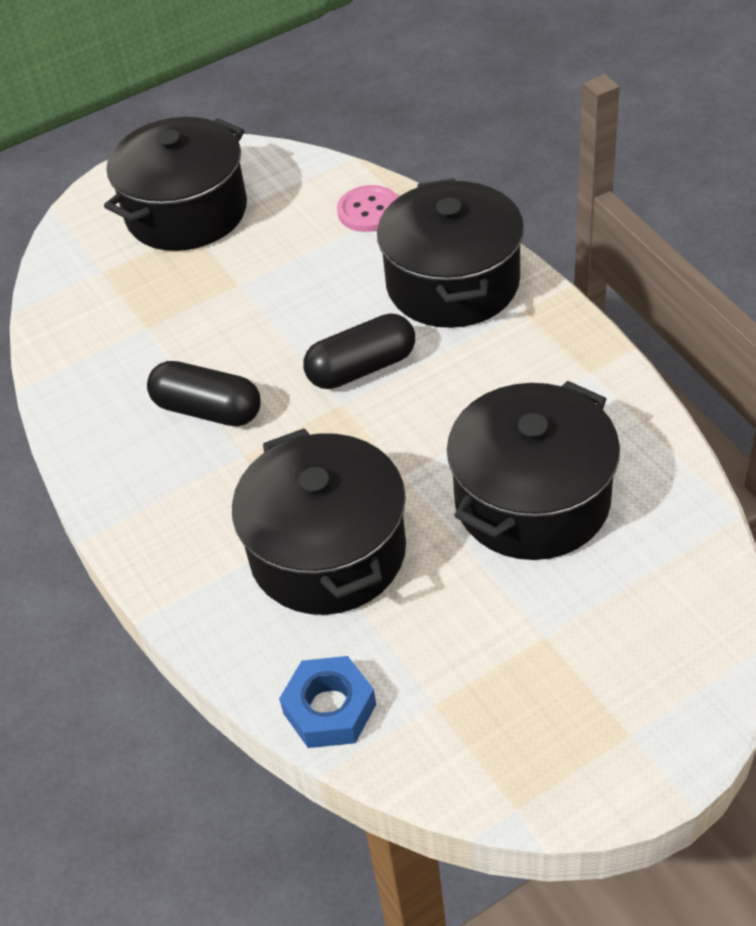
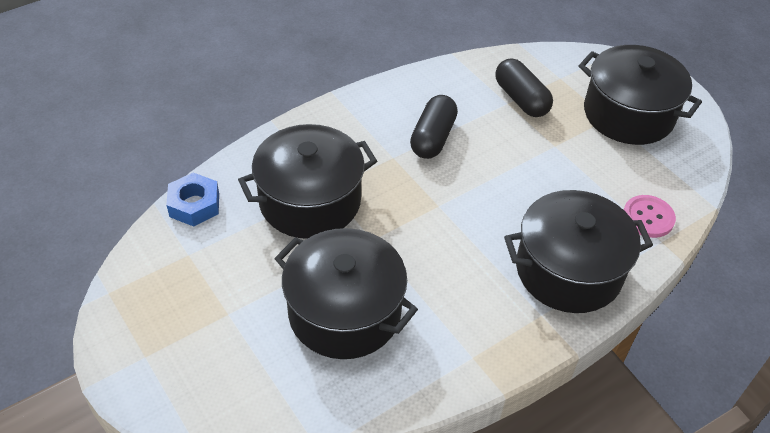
camera: 80 degrees right, 0 degrees up
black capsule [303,313,415,389] -> black capsule moved to [495,58,553,117]

